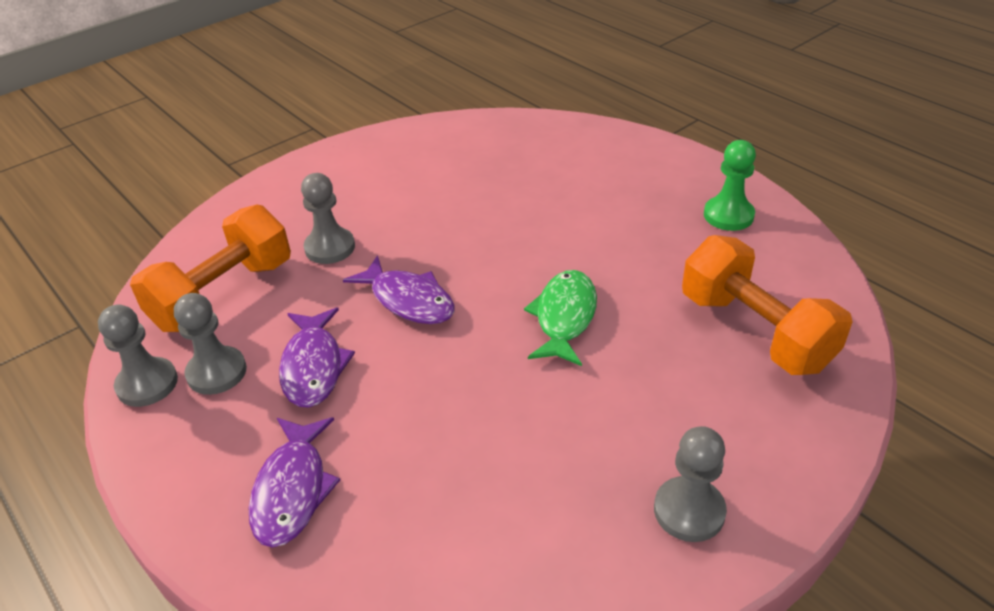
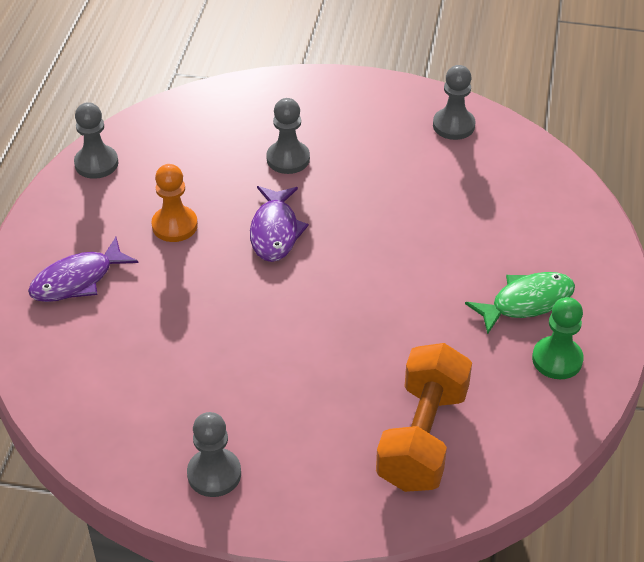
camera: 50 degrees right, 5 degrees up
orange dumbbell [130,204,291,332] -> none
grey pawn [174,293,247,395] -> grey pawn moved to [433,65,475,140]
purple fish [279,307,355,408] -> orange pawn [152,164,198,242]
green fish [524,270,597,366] -> green fish moved to [465,272,575,334]

